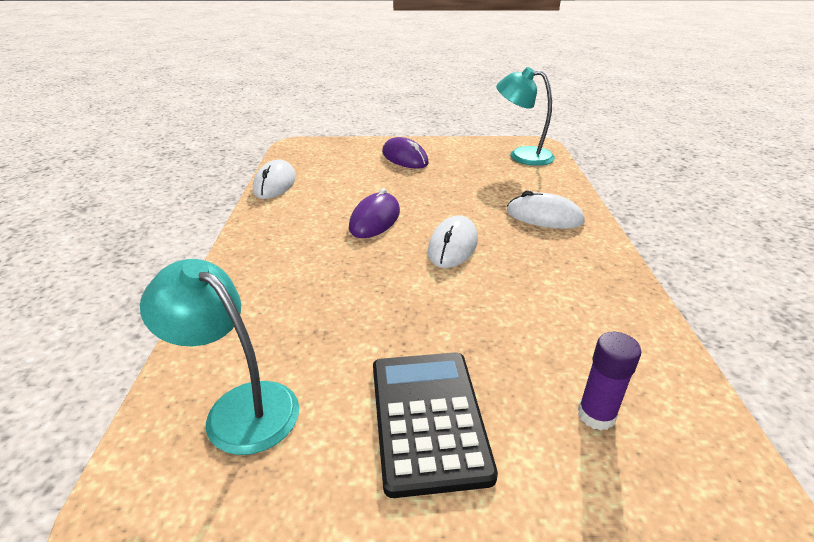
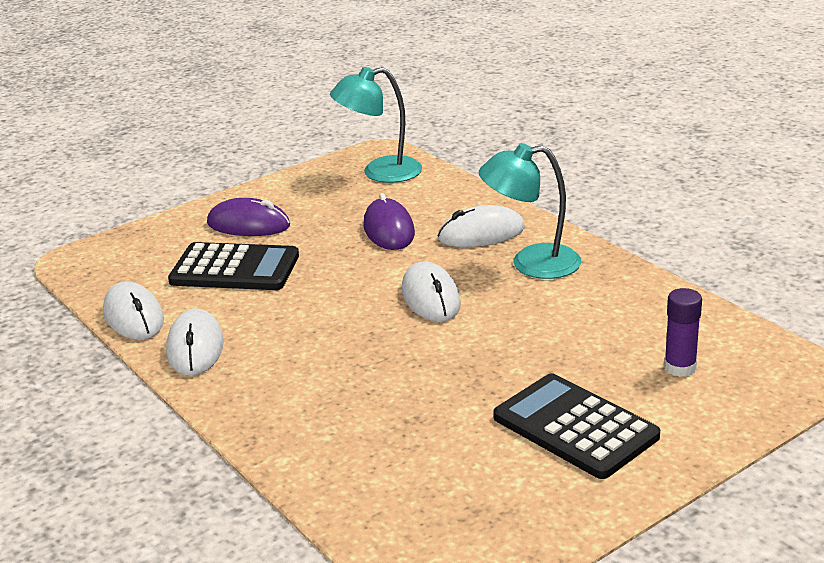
camera: 35 degrees left, 5 degrees down
turquoise lamp [140,259,299,455] -> turquoise lamp moved to [479,143,581,279]
purple mouse [349,188,400,238] -> purple mouse moved to [363,193,415,250]
none -> white mouse [166,308,224,376]
none -> black calculator [168,242,299,290]

